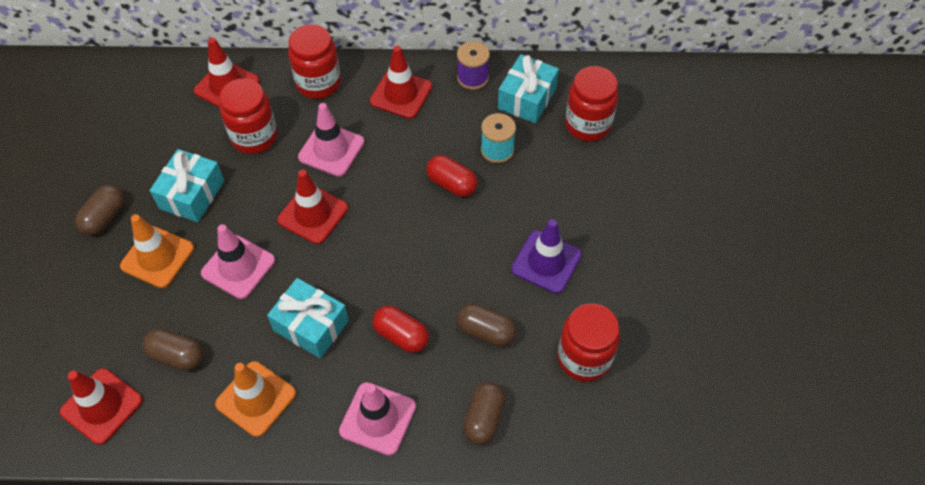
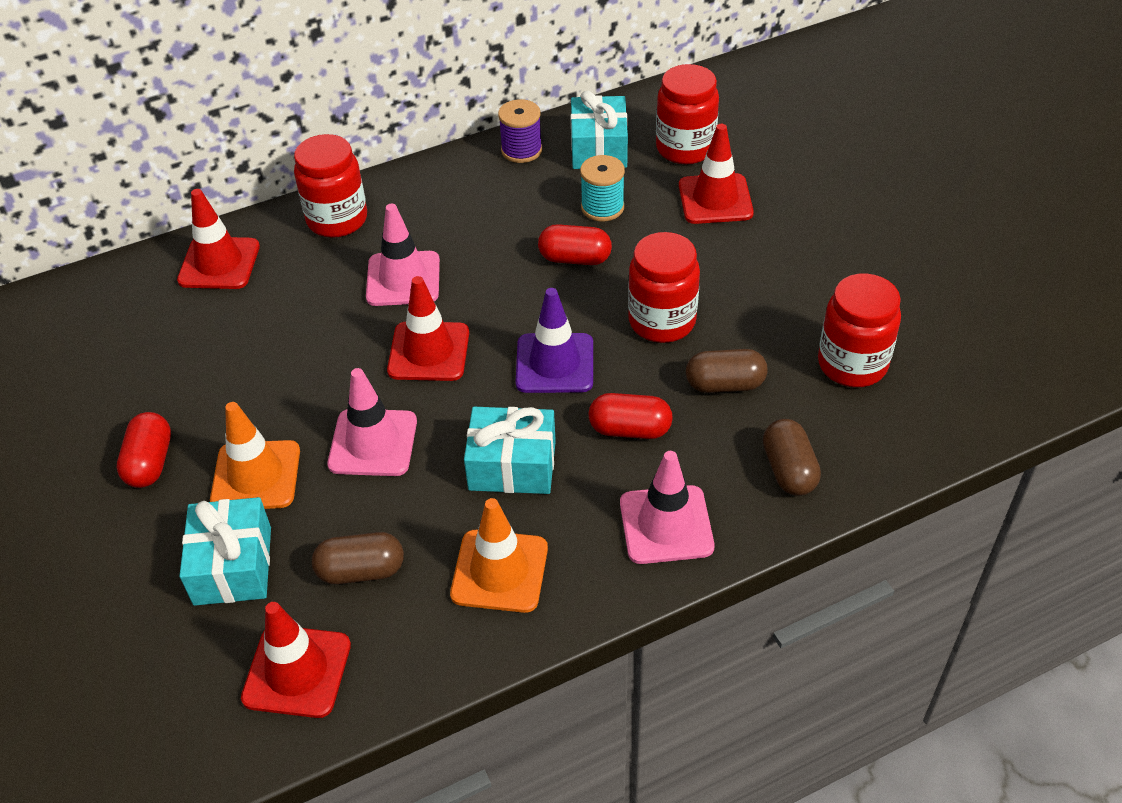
camera: 25 degrees left, 10 degrees down
brown capsule [75,185,124,236] -> red capsule [117,412,171,488]
turquoise gift [150,149,224,222] -> turquoise gift moved to [179,497,271,606]
red jar [219,78,277,154] -> red jar moved to [628,232,700,343]
red traffic cone [370,46,432,119] -> red traffic cone moved to [679,124,754,224]
purple traffic cone [511,219,582,294] -> purple traffic cone moved to [516,288,593,393]

